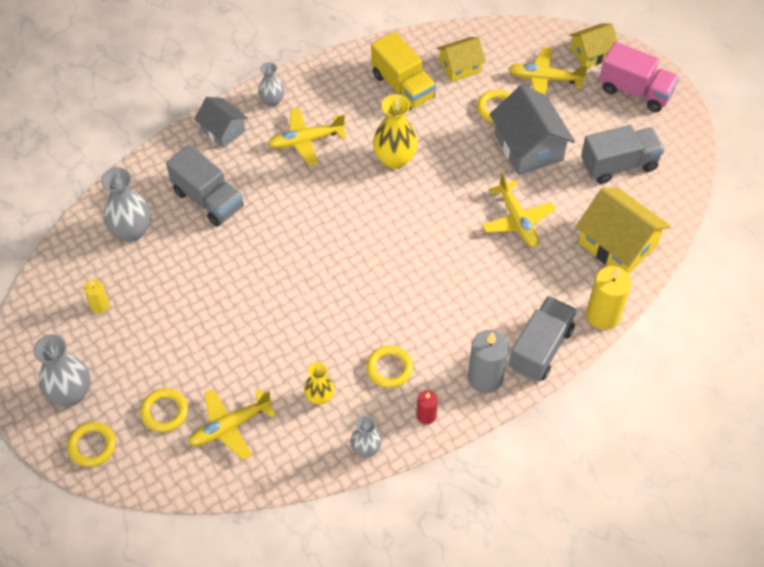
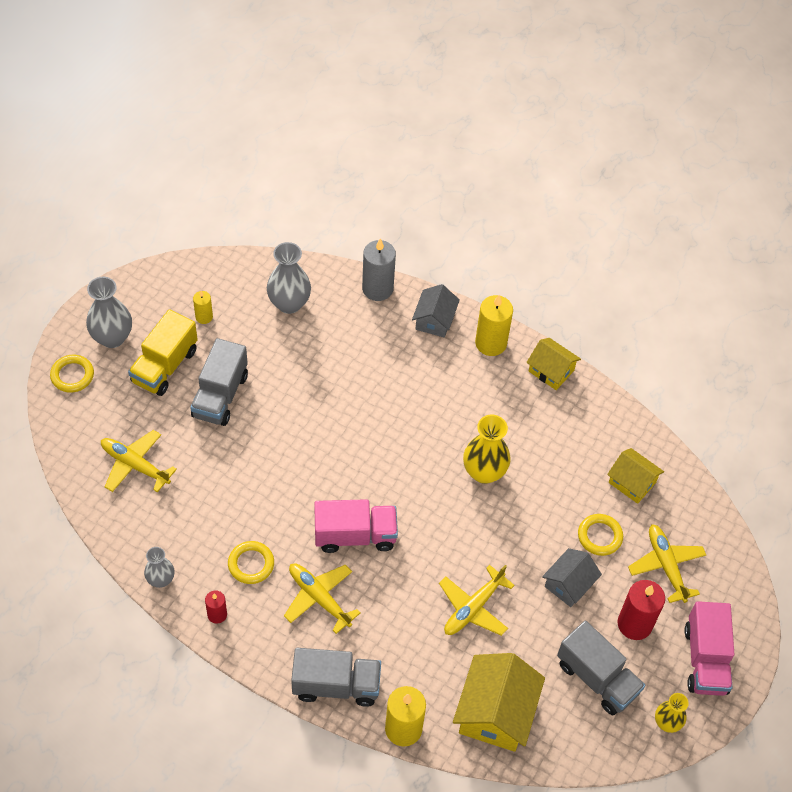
camera: 60 degrees right, 0 degrees up
yellow ring [140,388,188,432] -> none
grey truck [166,145,244,227] -> grey truck moved to [190,338,248,426]
grey vase [258,62,284,107] -> yellow candle [475,295,513,356]
yellow plane [268,108,346,166] -> yellow plane moved to [284,563,361,634]
yellow vase [304,362,334,405] -> yellow vase moved to [655,693,689,733]
yellow truck [371,32,436,111] -> yellow truck moved to [128,309,198,396]
grey candle [468,330,509,393] -> grey candle moved to [362,238,396,301]
grey house [489,85,575,175] -> grey house [542,548,602,607], size x0.60
yellow house [569,24,618,67] -> yellow house moved to [526,338,581,390]
none -> pink truck [314,499,398,553]
none -> red candle [617,580,665,640]

